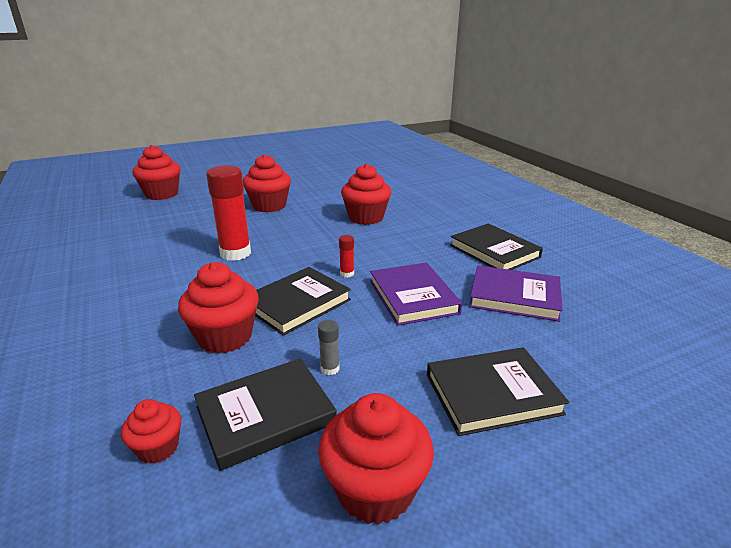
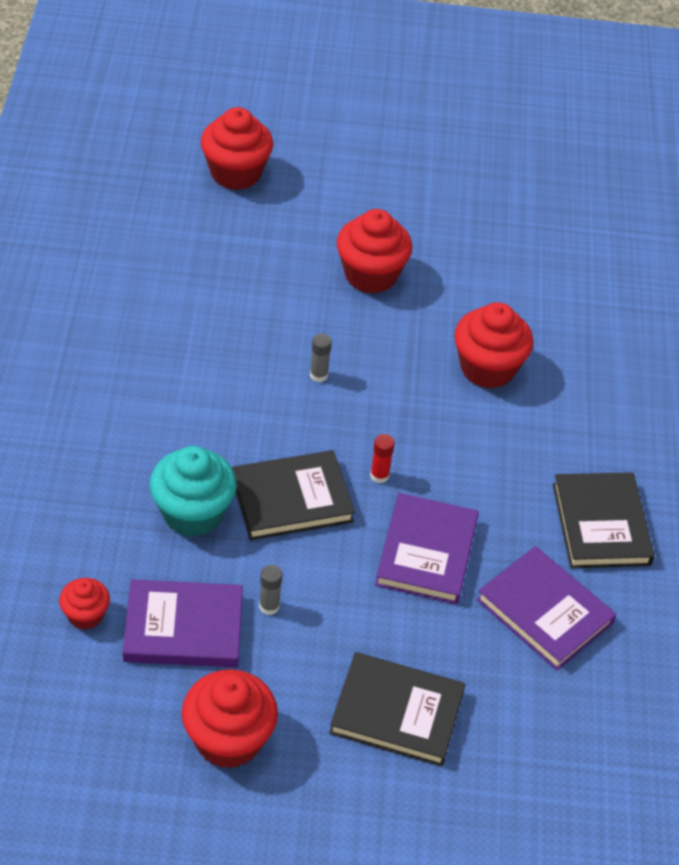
camera: 25 degrees right, 20 degrees up
red cupcake [178,262,259,354] -> turquoise cupcake [150,446,237,537]
black book [194,358,337,471] -> purple book [123,579,243,667]
red glue stick [206,165,251,261] -> none
none -> grey glue stick [310,333,332,382]

